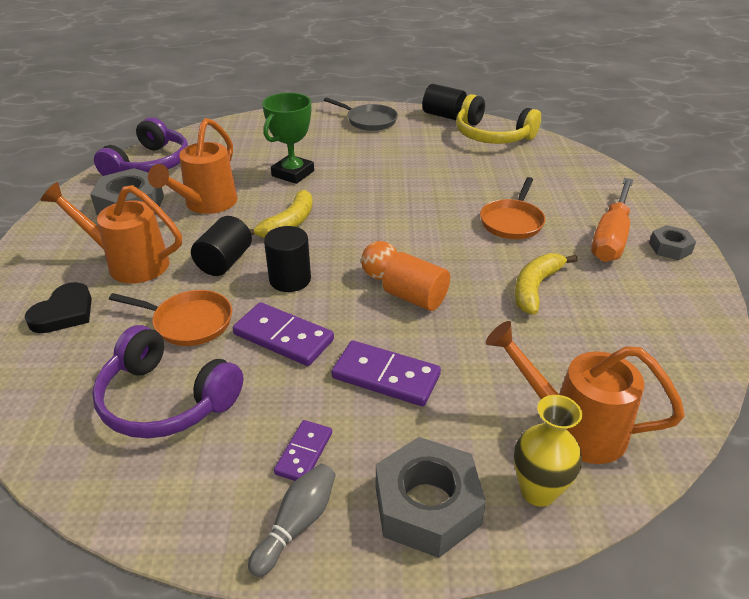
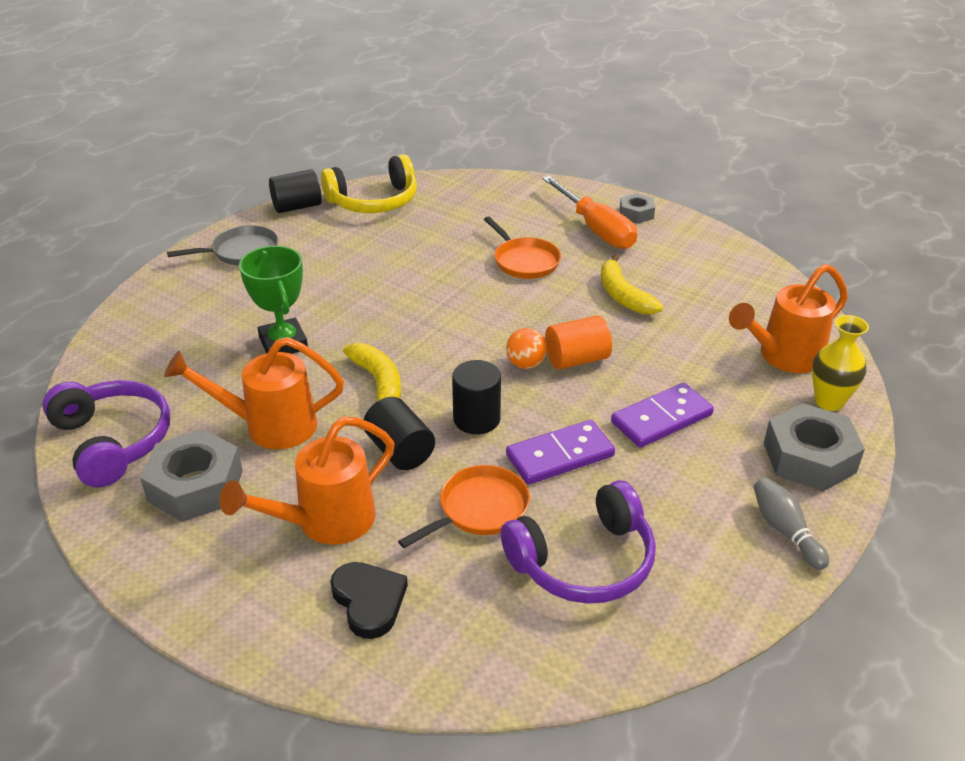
camera: 55 degrees left, 0 degrees up
orange watering can [148,118,238,214] -> orange watering can turned 120 degrees clockwise [164,337,344,449]
purple domino [274,420,332,481] -> none

